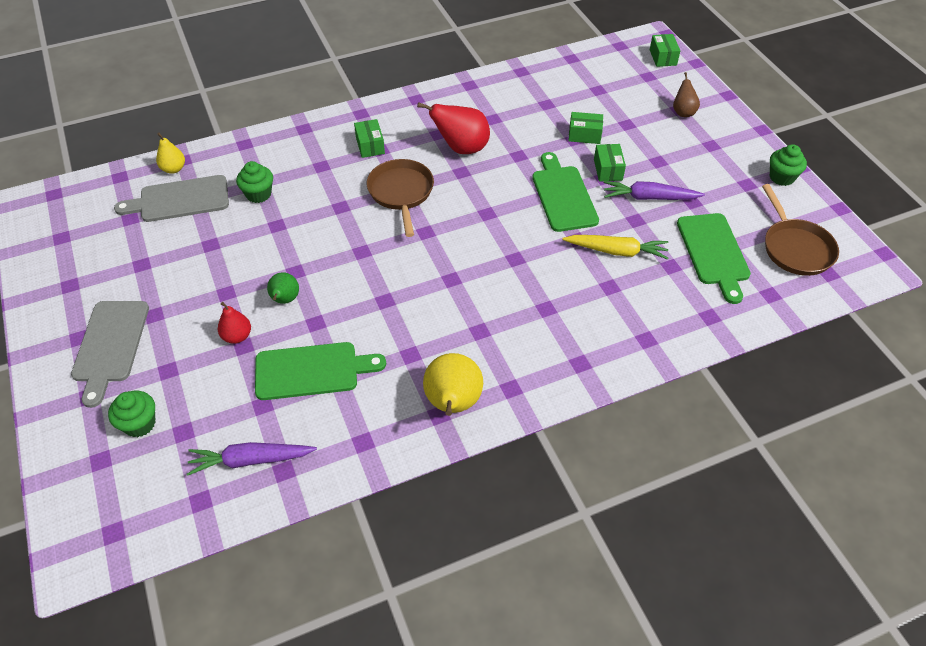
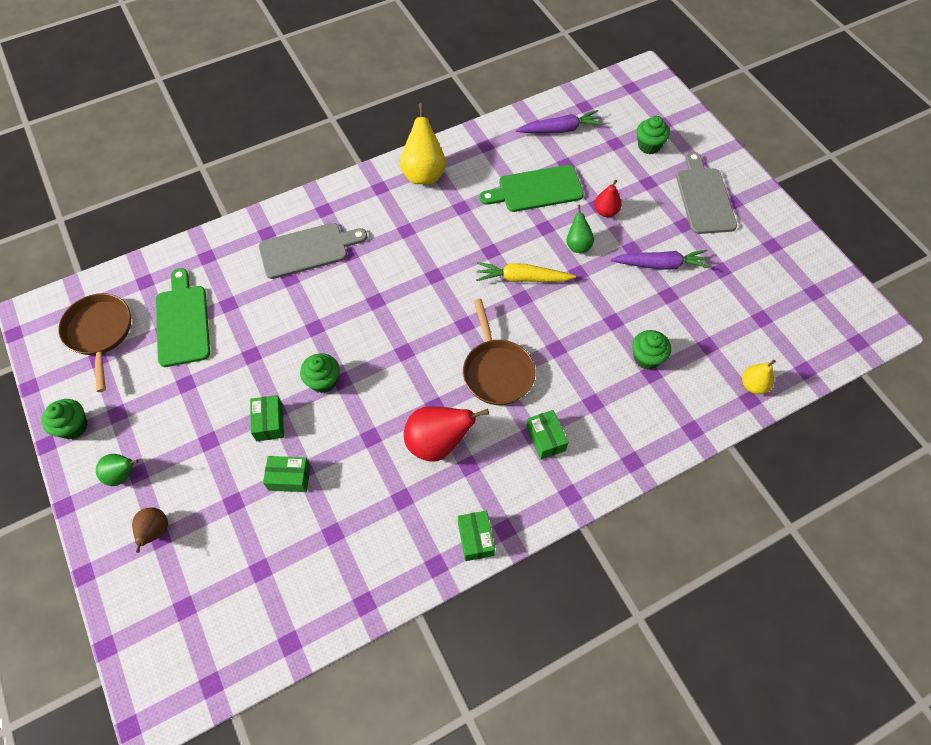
camera: 175 degrees right, 10 degrees up
grey cutting board [114,175,229,222] -> grey cutting board moved to [259,223,367,279]
green cutting board [532,152,599,232] -> green cupcake [300,353,340,393]
yellow carrot [562,235,668,260] -> yellow carrot moved to [476,262,576,282]
purple carrot [604,181,705,200] -> purple carrot moved to [611,250,711,270]
green box [650,34,680,67] -> green box moved to [458,511,495,561]
none -> green pear [96,454,139,486]

